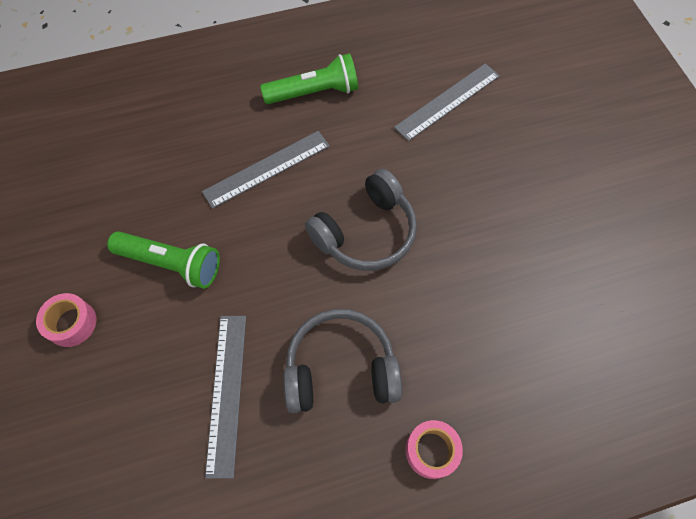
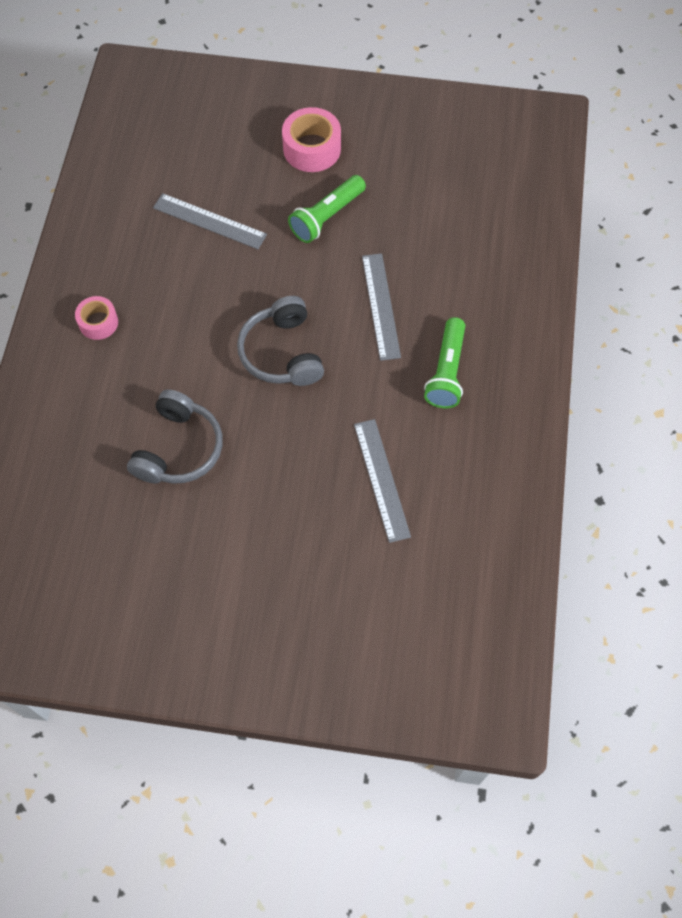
camera: 115 degrees right, 0 degrees up
pink tape [36,293,96,347] -> pink tape [282,107,341,172], size x1.60
grey headphones [283,309,402,413] -> grey headphones moved to [127,389,223,484]

